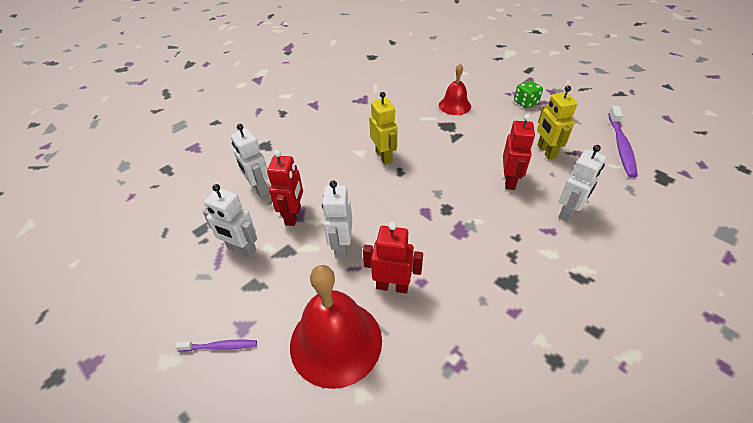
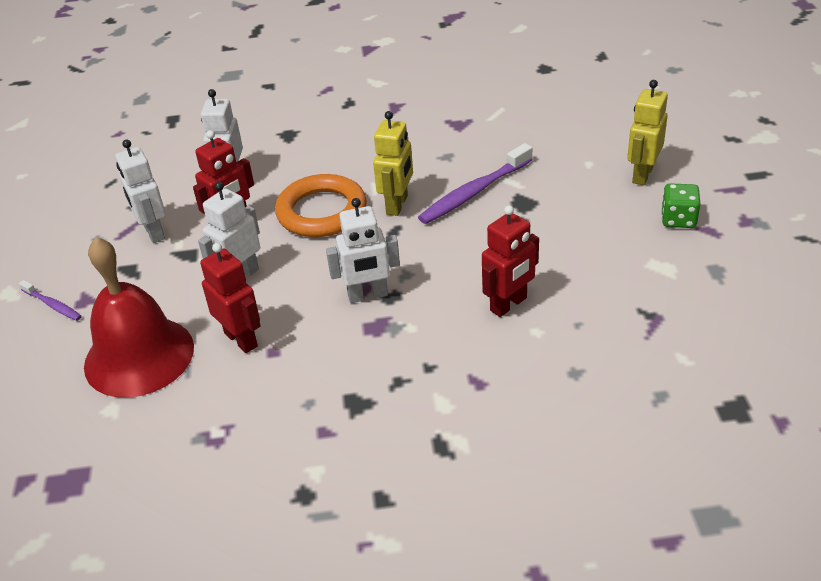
camera: 40 degrees right, 5 degrees down
red bell [439,64,471,115] -> none
yellow robot [537,86,578,160] -> yellow robot moved to [627,80,668,185]
white robot [558,145,606,222] -> white robot moved to [326,198,400,303]
purple toothbrush [608,106,638,178] -> purple toothbrush moved to [418,143,533,224]
none -> orange ring [275,174,367,237]

